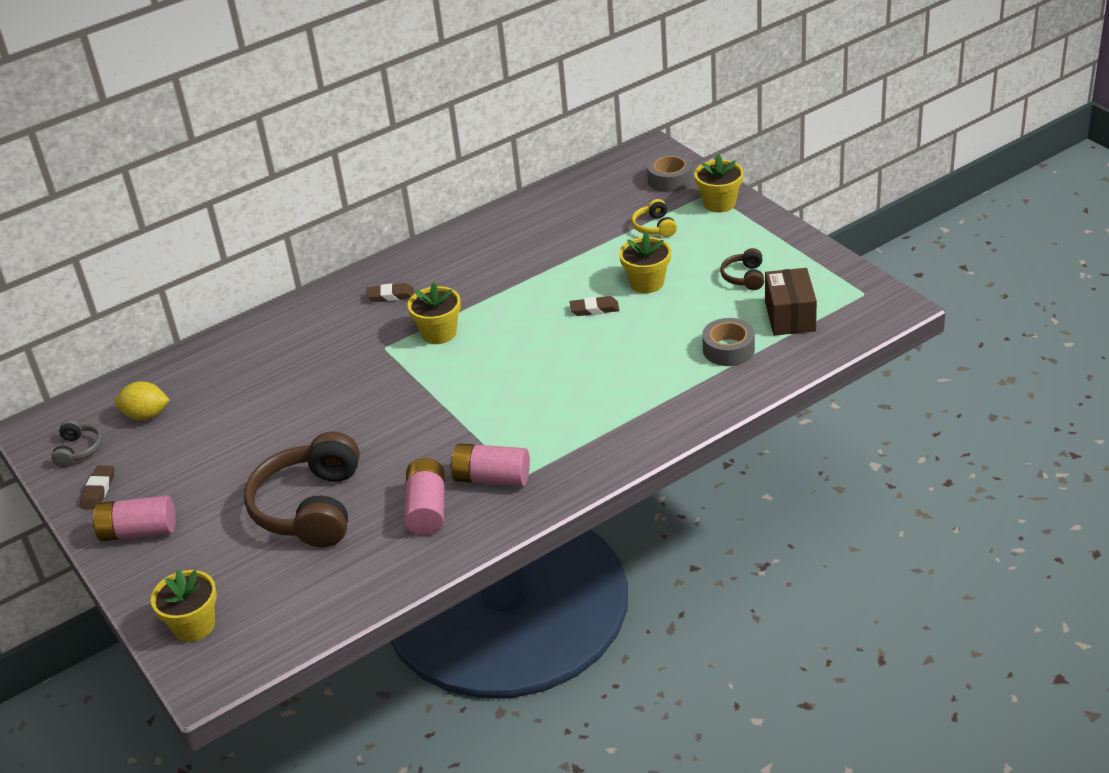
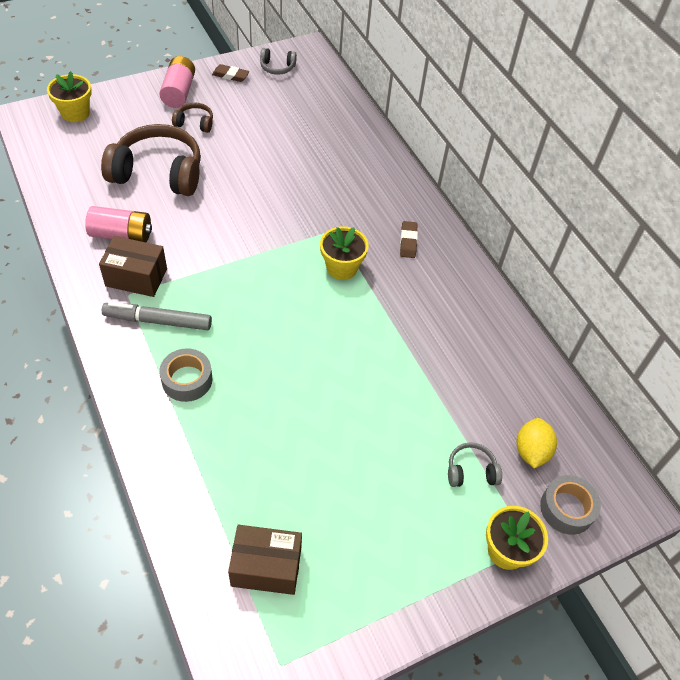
camera: 90 degrees right, 15 degrees up
yellow lemon [115,381,170,420] -> yellow lemon moved to [517,418,557,469]
pink battery [450,443,530,486] -> brown box [99,236,167,297]
brown eraser [570,296,619,316] -> none
yellow flower pot [619,232,671,293] -> none
yellow headphones [631,199,677,237] -> grey headphones [448,442,502,487]
grey tape [702,318,755,366] -> grey tape moved to [159,348,213,402]
brown headphones [720,248,764,290] -> brown headphones moved to [172,103,213,133]
none -> grey marker [102,302,212,330]

